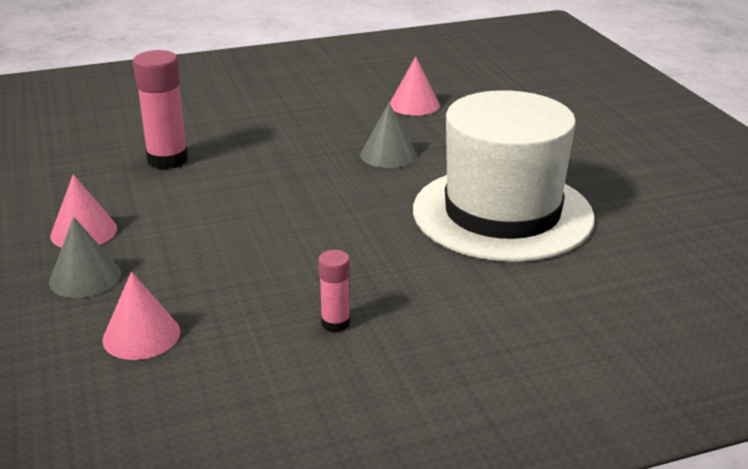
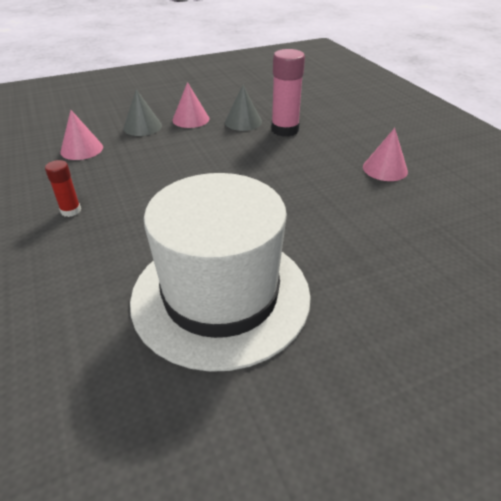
camera: 85 degrees right, 10 degrees up
pink glue stick [318,250,351,332] -> red glue stick [45,160,81,217]
grey cone [360,103,417,168] -> grey cone moved to [225,85,262,131]
pink cone [390,56,440,116] -> pink cone moved to [363,128,408,181]

